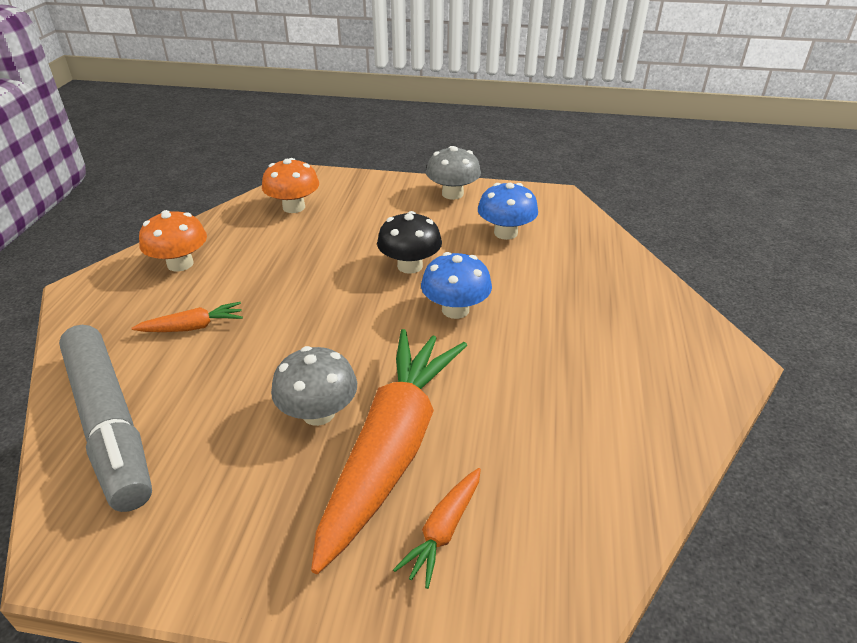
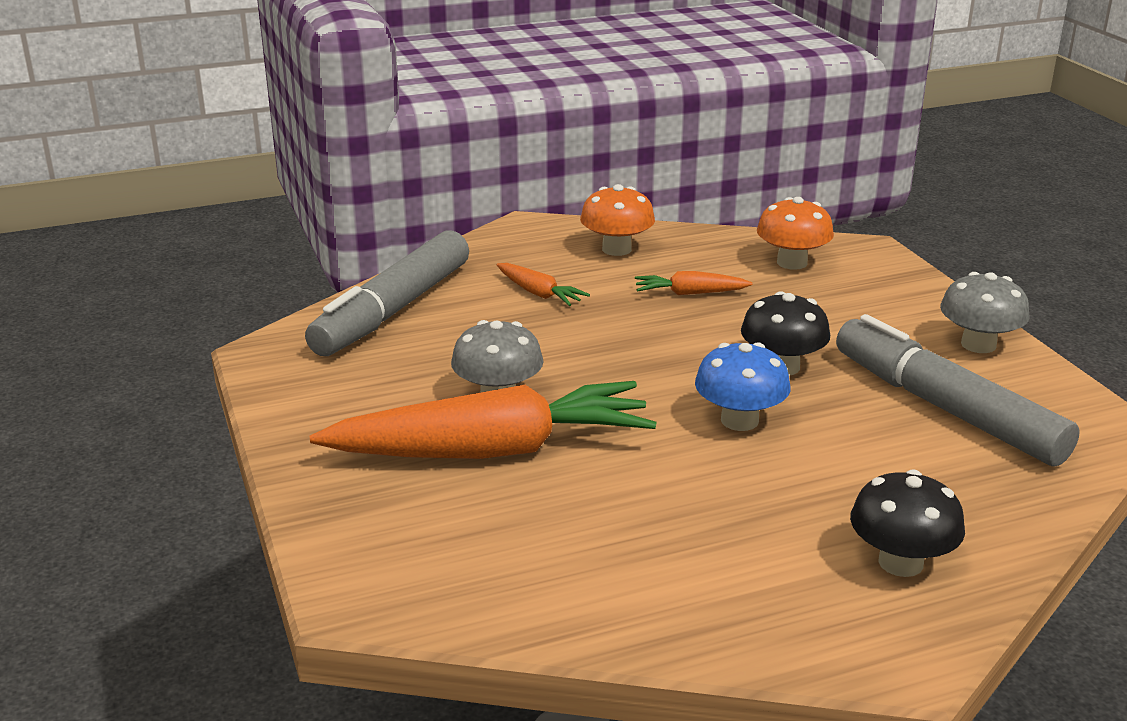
camera: 60 degrees right, 10 degrees down
orange carrot [393,468,481,589] -> orange carrot moved to [635,271,753,295]
blue mushroom [478,183,538,240] -> grey marker [836,314,1080,466]
none -> black mushroom [850,470,965,577]

